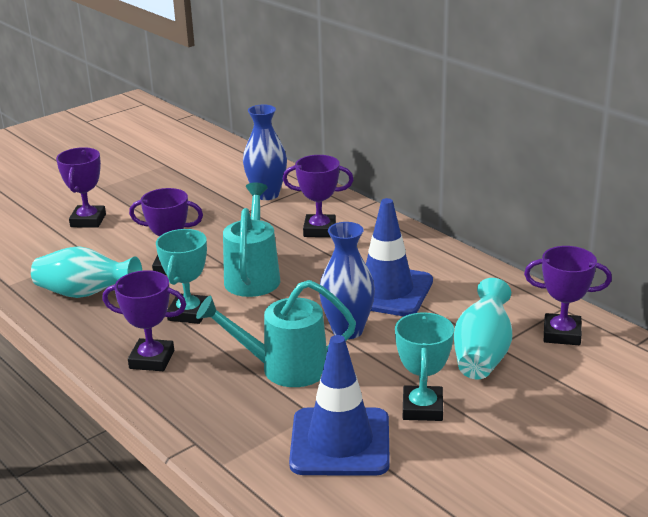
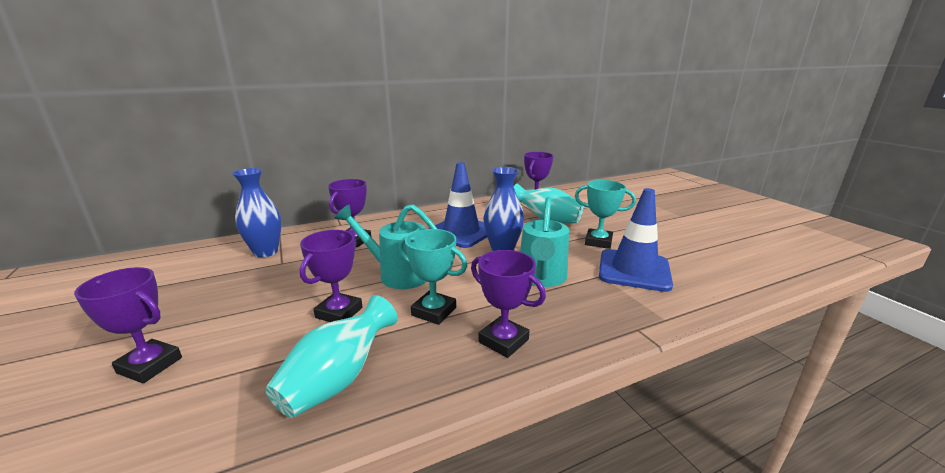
camera: 75 degrees left, 5 degrees down
purple trophy [102,270,187,371] -> purple trophy turned 75 degrees counterclockwise [471,250,546,358]

